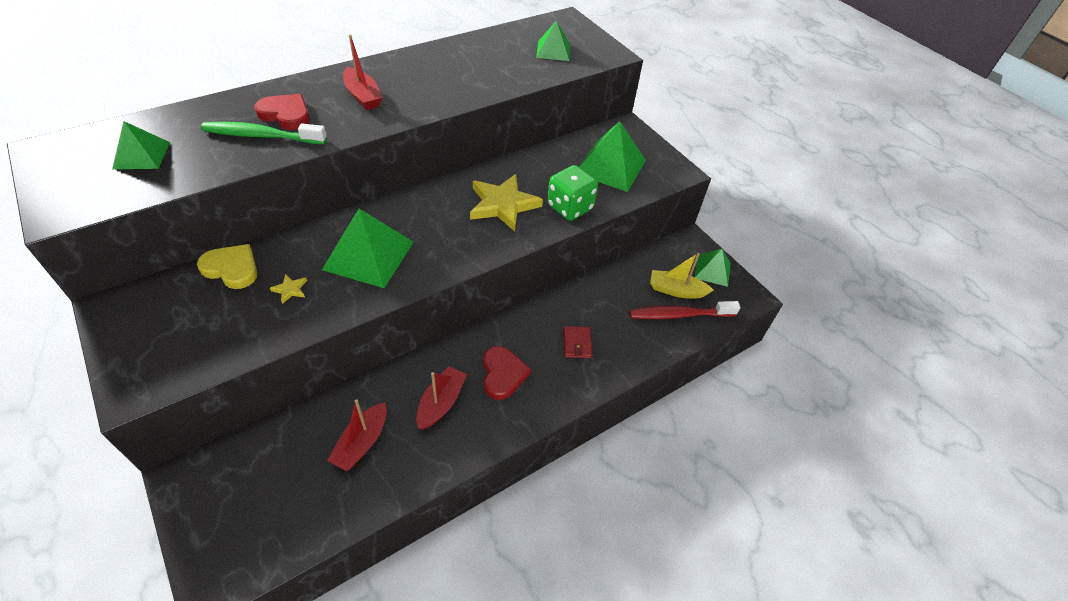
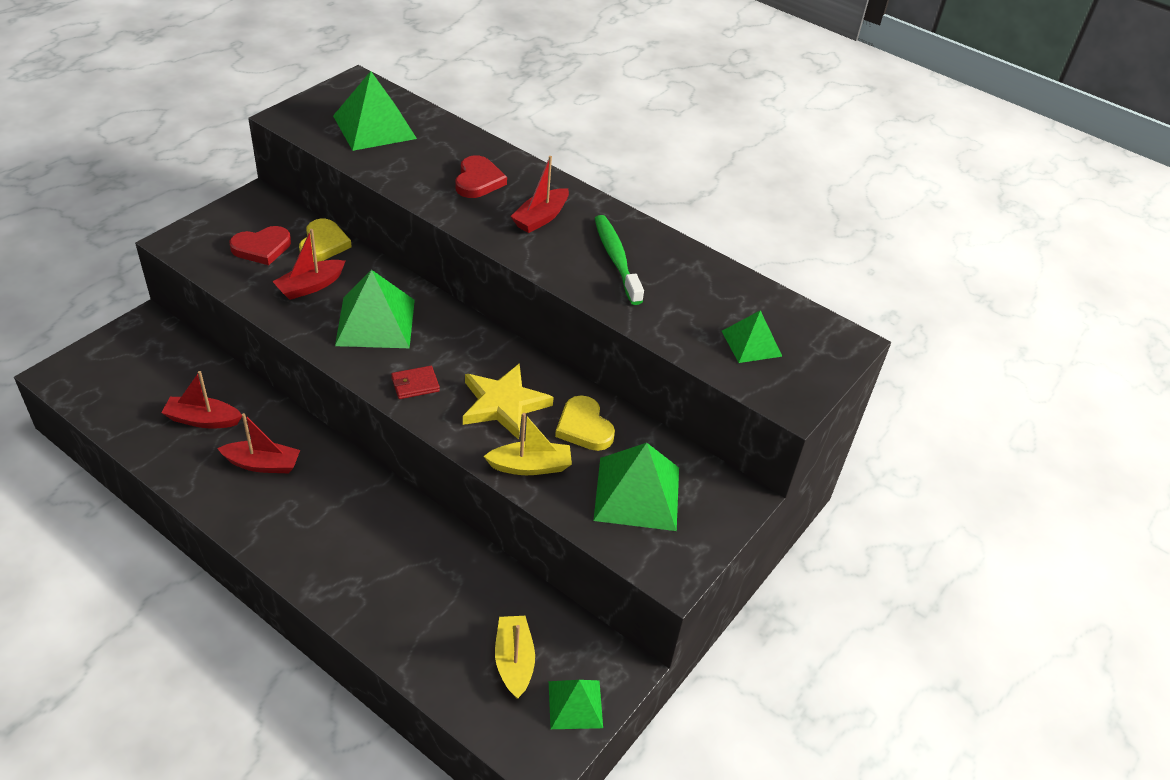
camera: 70 degrees right, 5 degrees down
green pyramid [112,121,170,169] -> green pyramid [333,71,417,151], size x1.67
green toothbrush [201,122,327,144] -> green toothbrush moved to [595,215,644,305]
yellow star [270,274,307,304] -> red boat [272,229,346,300]
red heart [483,346,531,400] -> red heart moved to [230,226,291,265]
green dice [547,165,598,221] -> yellow boat [484,413,572,475]
red wallet [563,326,592,358] -> red wallet moved to [391,366,440,399]
red toothbrush [630,301,740,319] -> none
none -> yellow heart [555,395,615,451]

